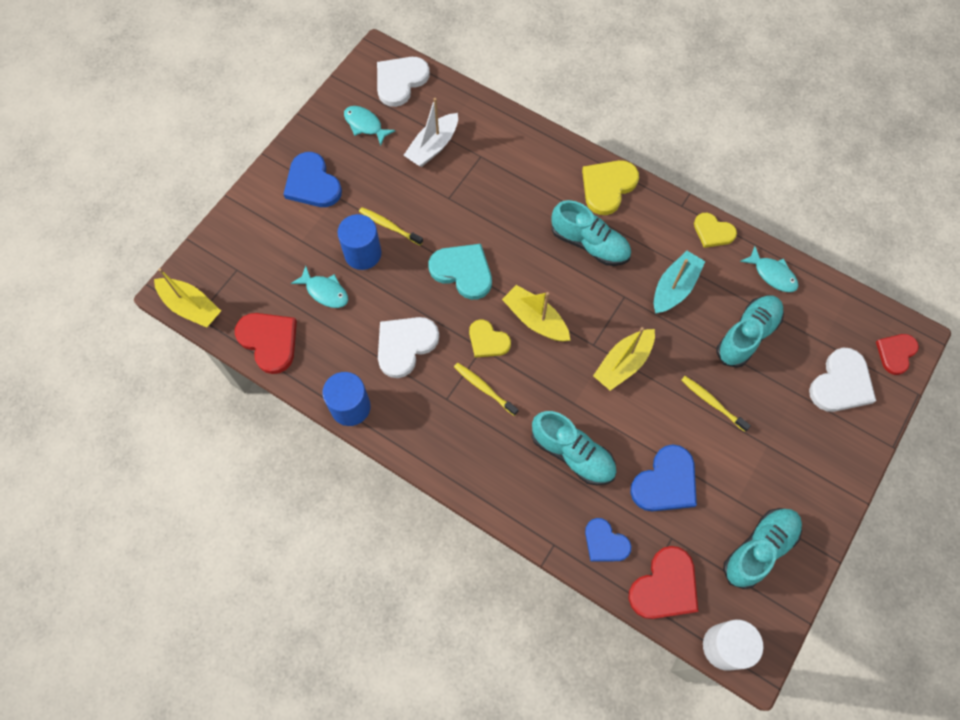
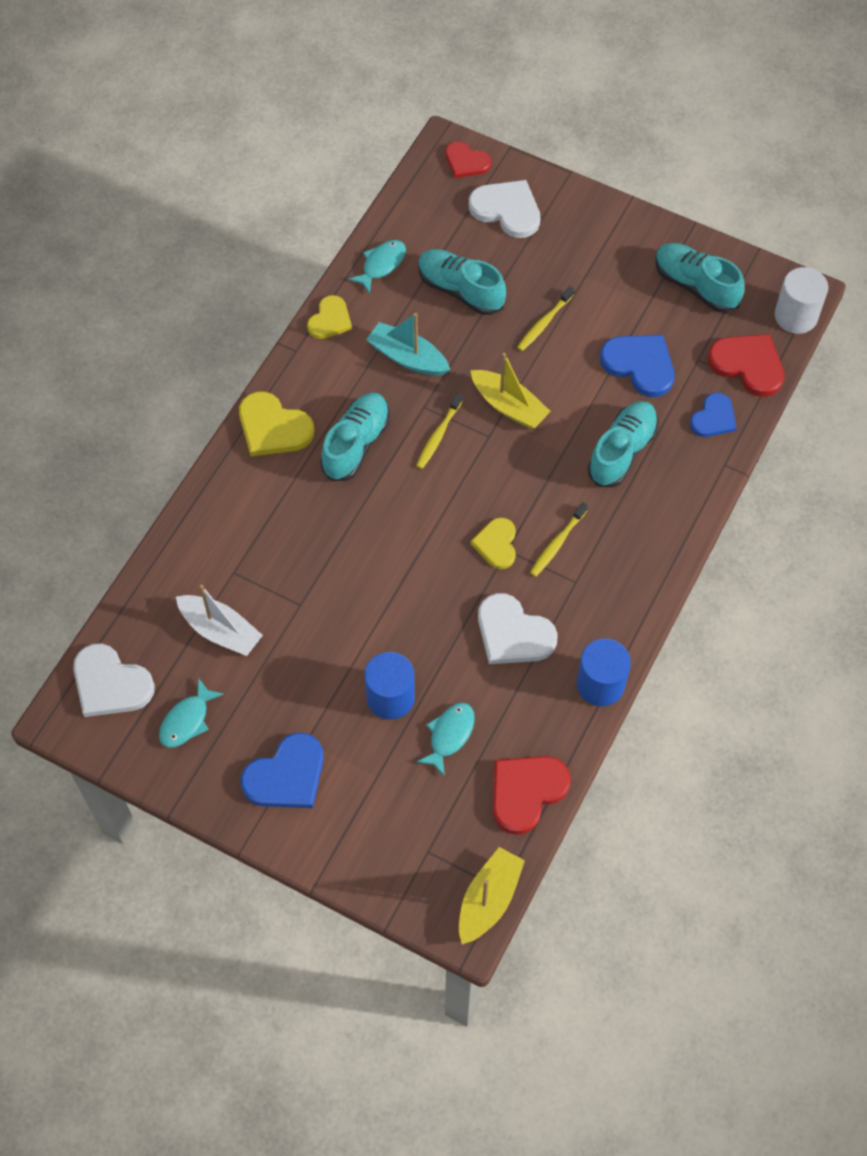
camera: 95 degrees left, 5 degrees down
yellow toothbrush [359,207,423,245] -> yellow toothbrush moved to [416,393,463,469]
turquoise heart [428,244,492,300] -> none
yellow heart [469,320,511,357] -> yellow heart turned 150 degrees clockwise [470,518,516,569]
yellow boat [502,285,570,342] -> none

